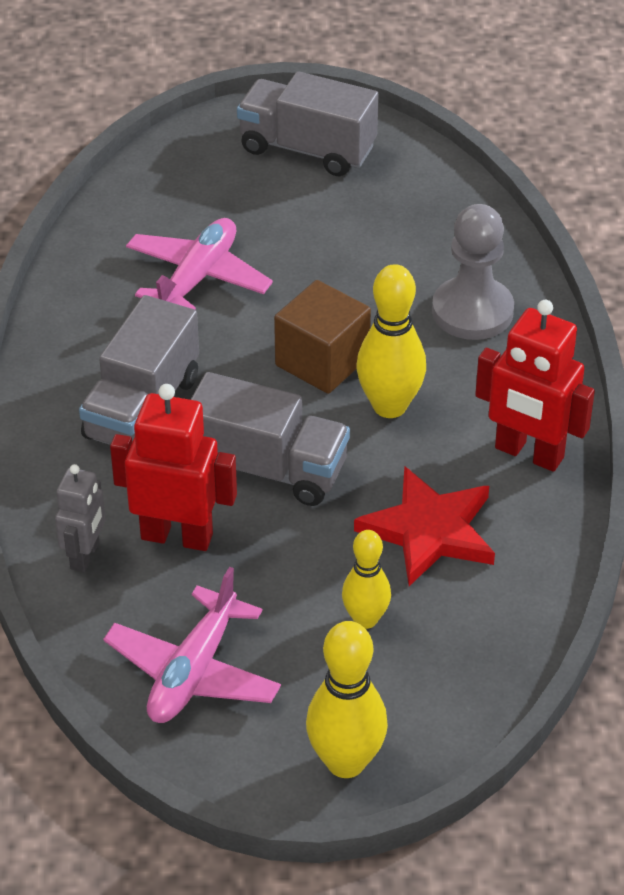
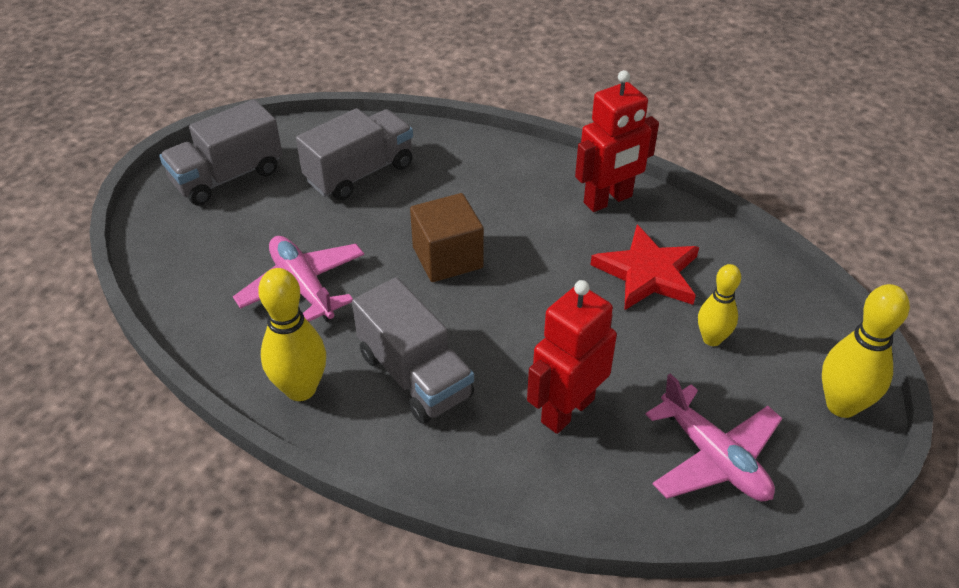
camera: 60 degrees left, 0 degrees up
grey robot [55,464,106,572] -> none
grey truck [191,372,350,506] -> grey truck moved to [296,108,413,200]
yellow bowling pin [356,264,426,418] -> yellow bowling pin moved to [258,268,326,401]
grey pawn [432,204,514,340] -> none

